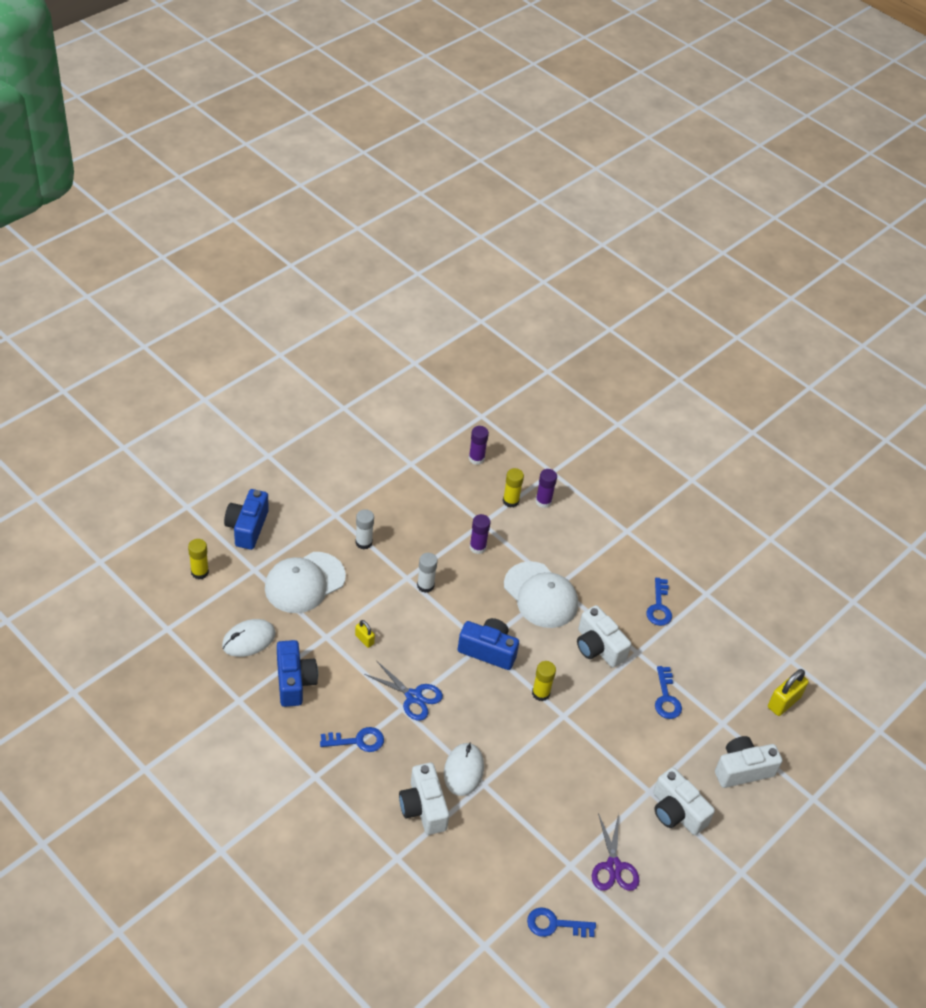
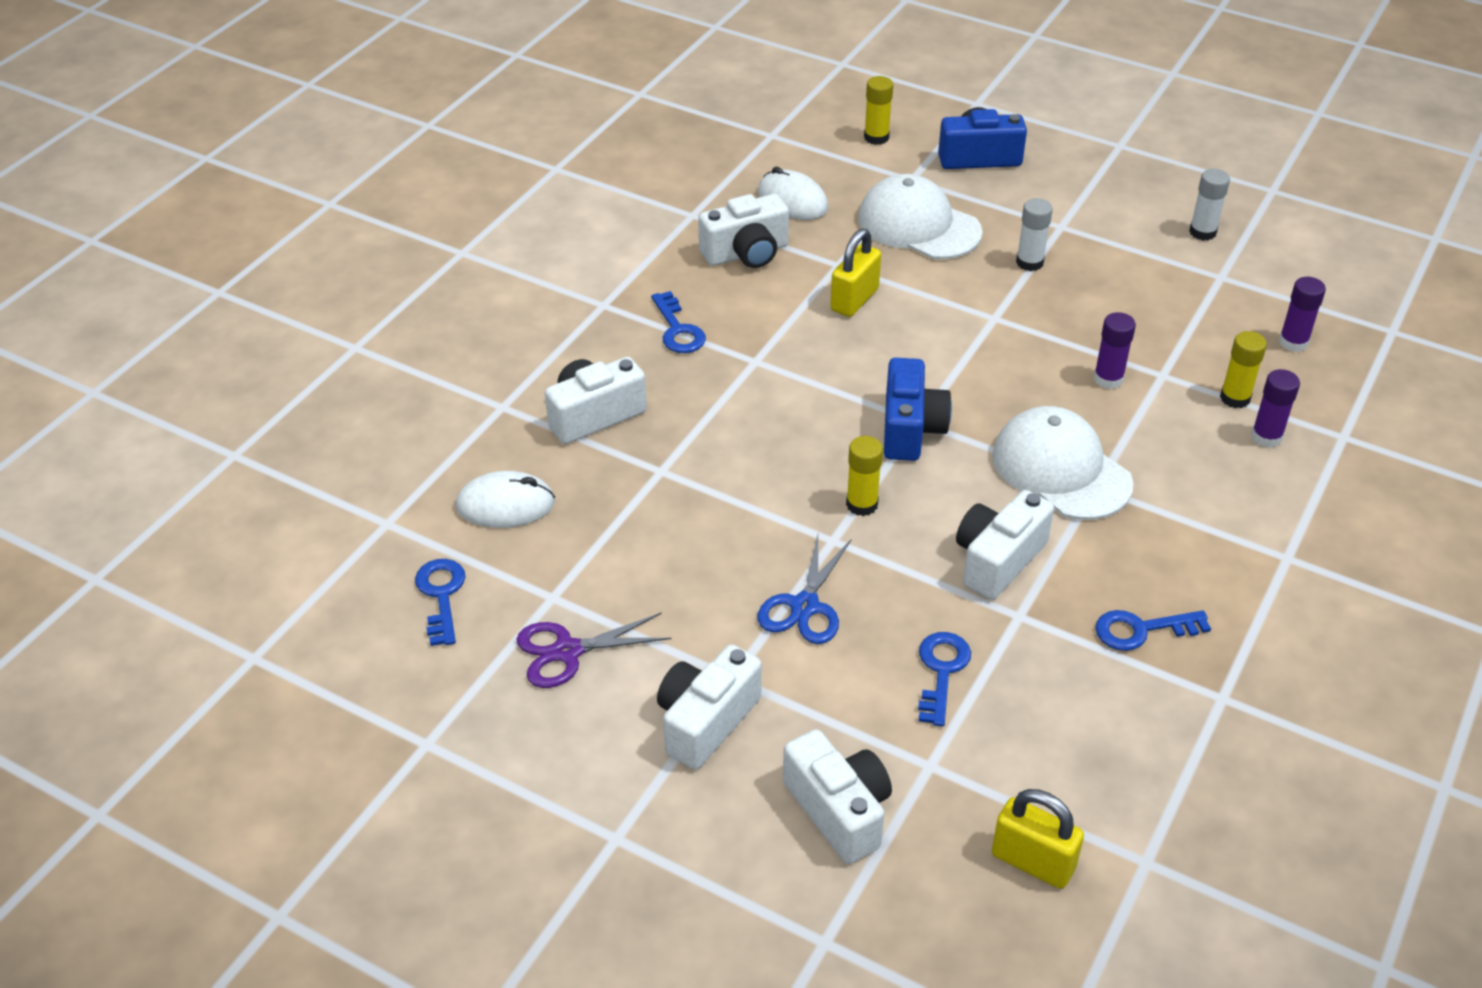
camera: 80 degrees right, 5 degrees down
blue camera [277,640,318,707] -> white camera [698,194,789,268]
yellow padlock [355,620,375,648] -> yellow padlock [830,229,881,317], size x1.78
blue scissors [364,661,443,721] -> blue scissors moved to [757,535,852,644]
white glue stick [417,553,438,593] -> white glue stick moved to [1189,169,1230,241]
white mouse [444,743,484,796] -> white mouse moved to [456,471,555,528]
white cap [504,561,578,628] -> white cap turned 105 degrees clockwise [992,406,1133,520]
blue key [655,666,682,719] -> blue key turned 120 degrees clockwise [918,632,971,727]

